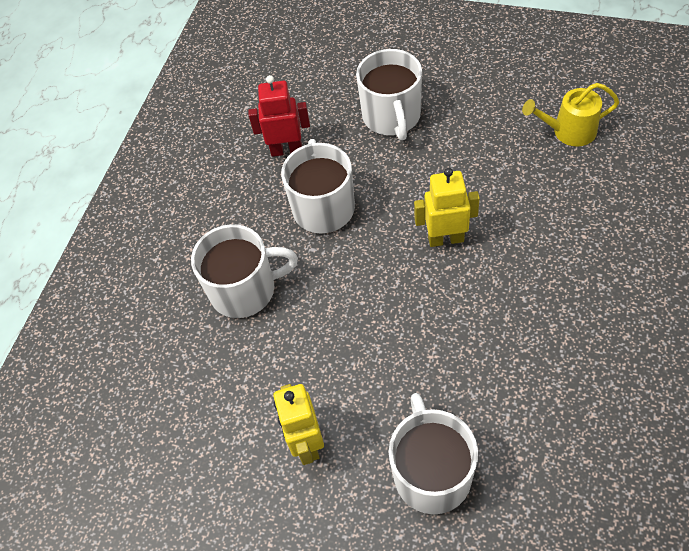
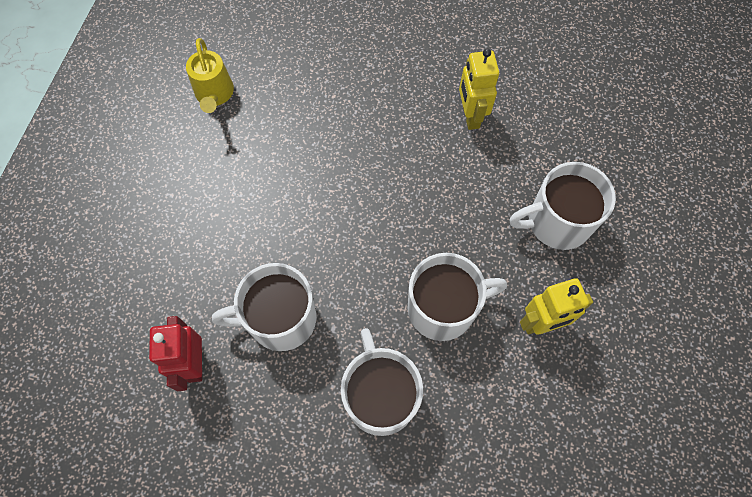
camera: 100 degrees left, 10 degrees up
white mug [356,49,422,140] -> white mug moved to [408,253,507,341]
yellow robot [414,168,480,247] -> yellow robot moved to [459,48,499,130]

